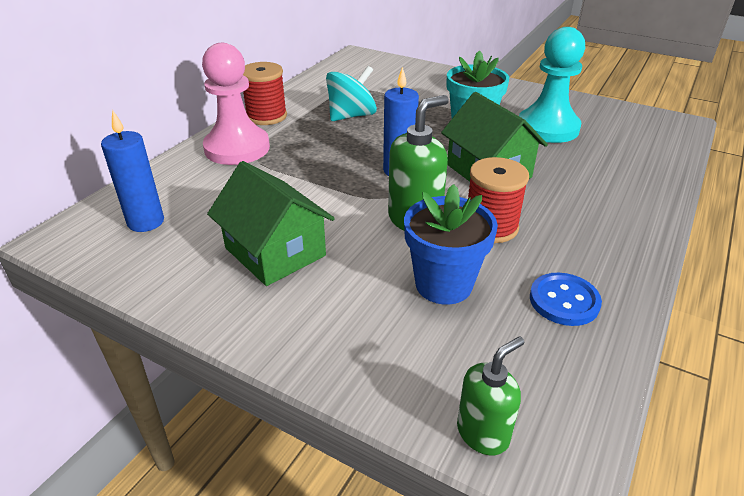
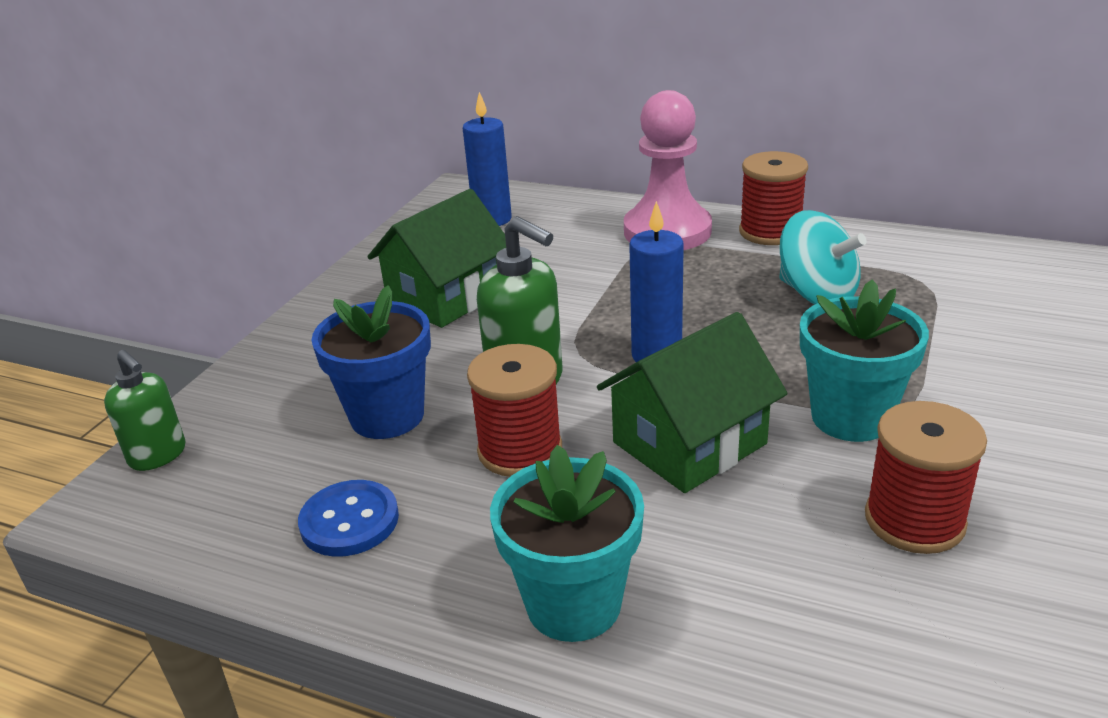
camera: 85 degrees right, 5 degrees down
turquoise pawn [519,27,585,143] -> red spool [865,401,987,554]
none -> turquoise flower pot [490,445,644,642]

